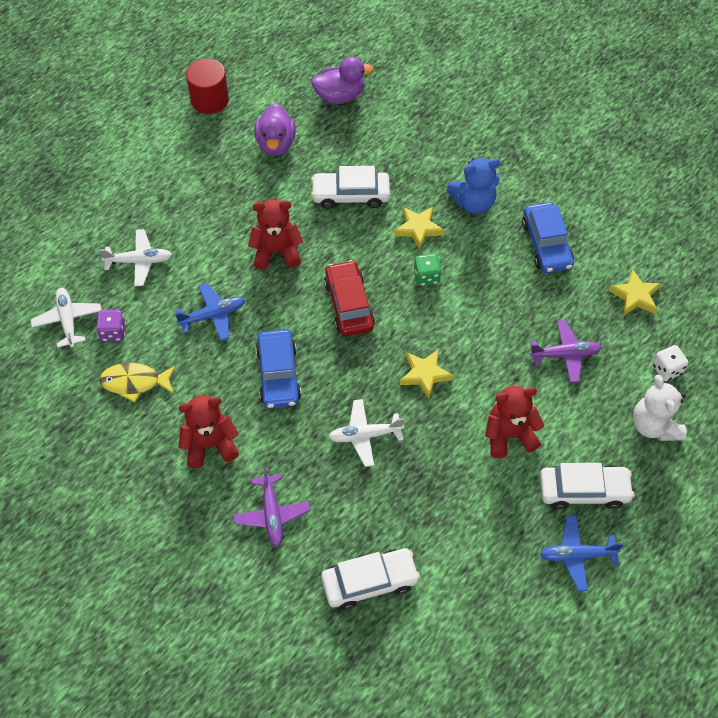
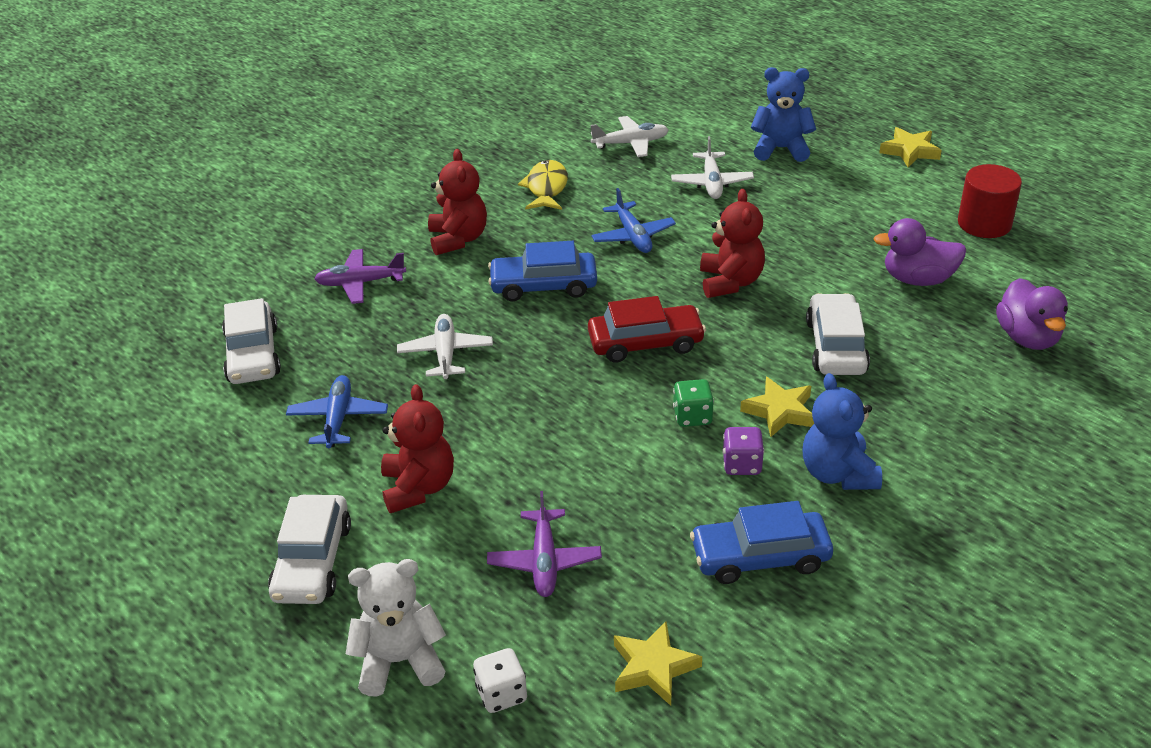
camera: 95 degrees right, 20 degrees down
purple dice [96,310,126,341] -> purple dice moved to [723,427,764,475]
yellow star [400,349,453,399] -> yellow star moved to [879,127,942,167]
blue plane [540,516,624,591] -> blue plane moved to [286,375,388,448]
none -> blue teddy bear [751,67,816,162]

